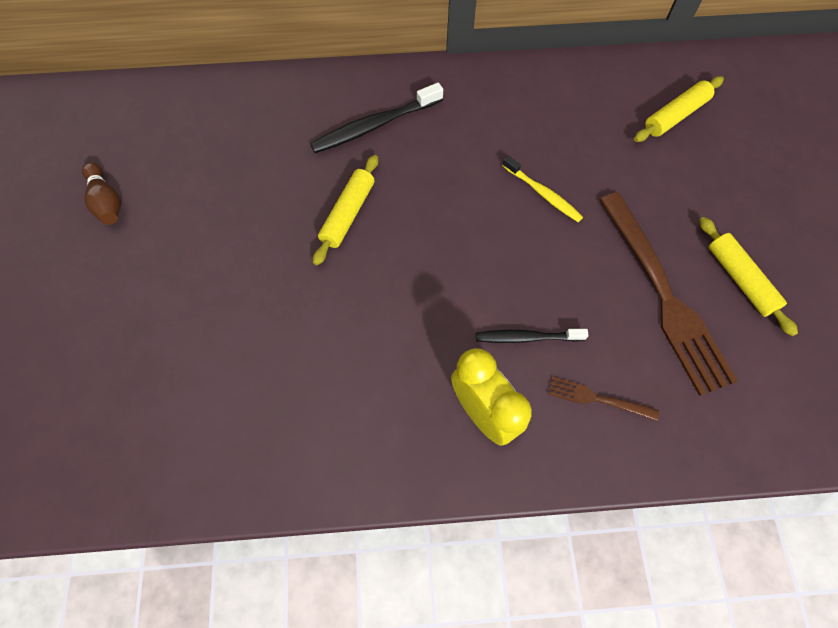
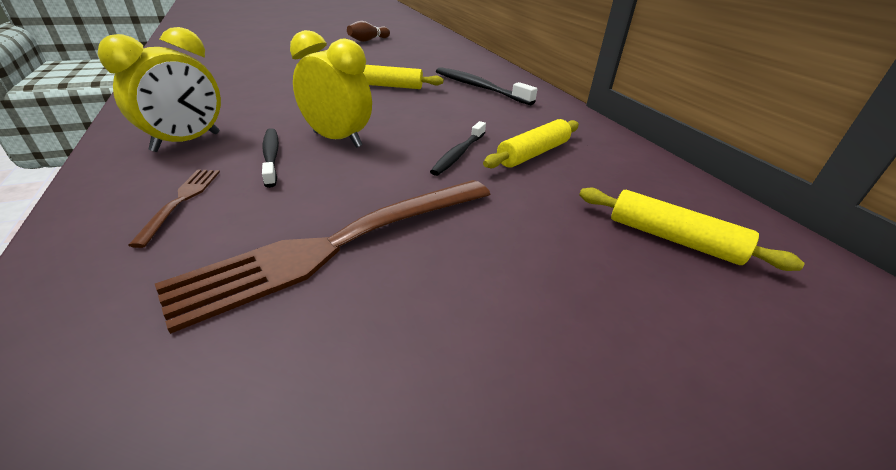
camera: 70 degrees right, 30 degrees down
yellow toothbrush [502,156,583,222] -> black toothbrush [430,121,486,176]
yellow rolling pin [699,217,798,336] -> yellow rolling pin moved to [483,119,579,168]
none -> yellow clock [290,30,372,148]

